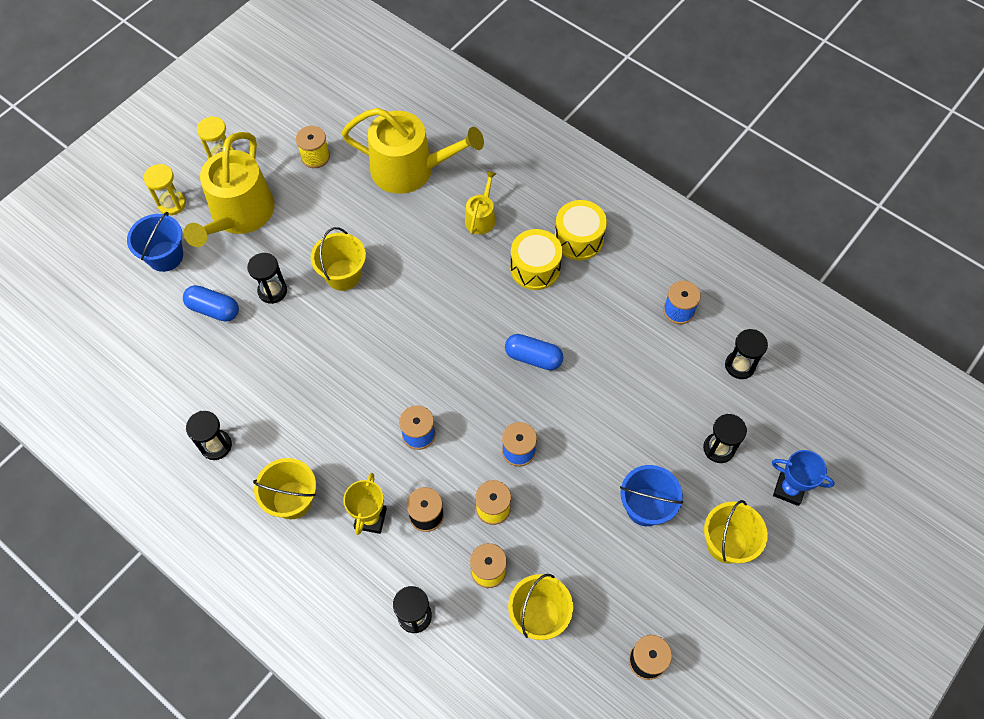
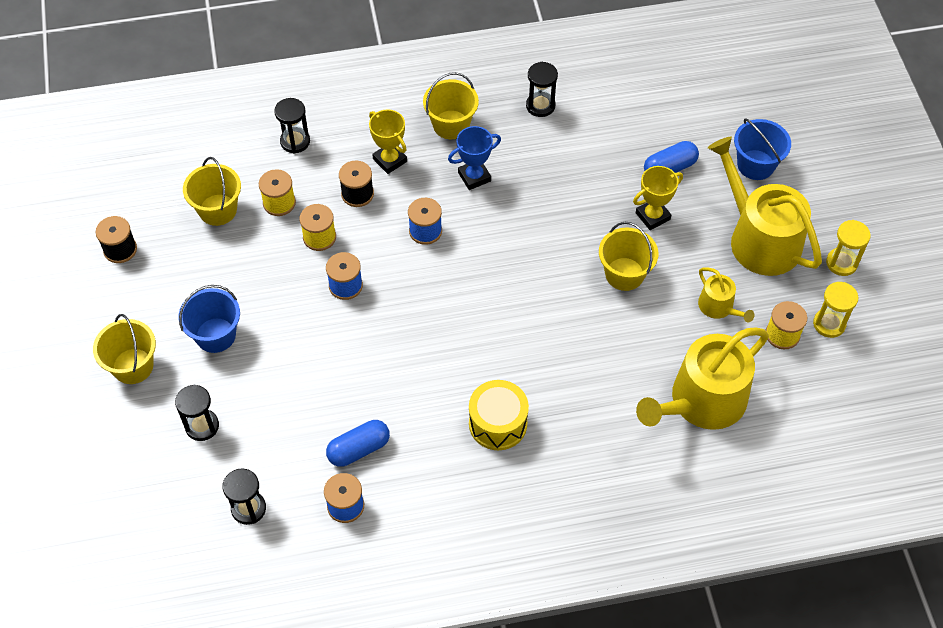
camera: 130 degrees right, 5 degrees down
yellow hourglass [143,164,186,215] -> yellow hourglass moved to [813,282,858,338]
black hourglass [247,253,287,304] -> yellow trophy [633,166,683,230]
yellow watering can [465,171,497,234] -> yellow watering can moved to [698,267,754,322]
blue capsule [505,334,563,370] -> blue capsule moved to [326,420,390,467]
yellow drum [555,200,607,260] -> none
blue trophy [772,450,835,506] -> blue trophy moved to [448,126,501,190]

